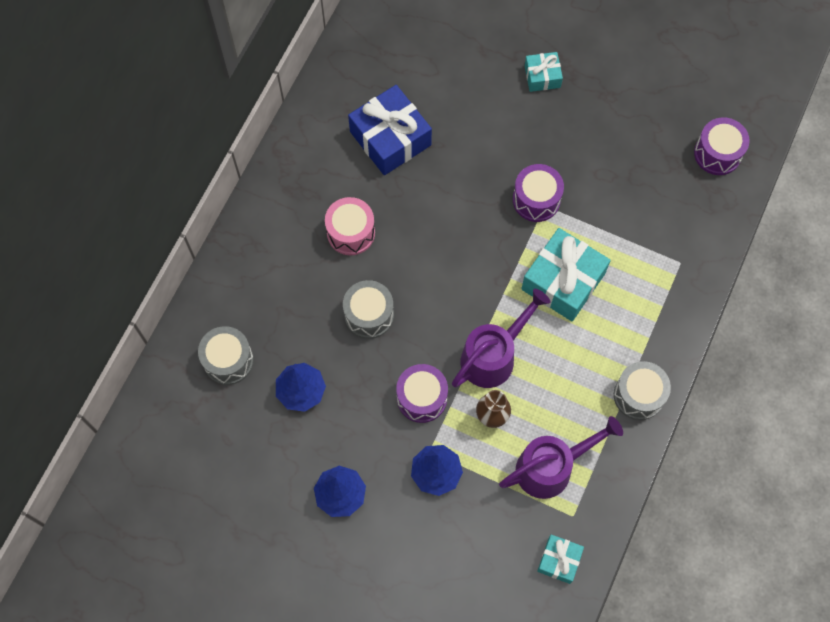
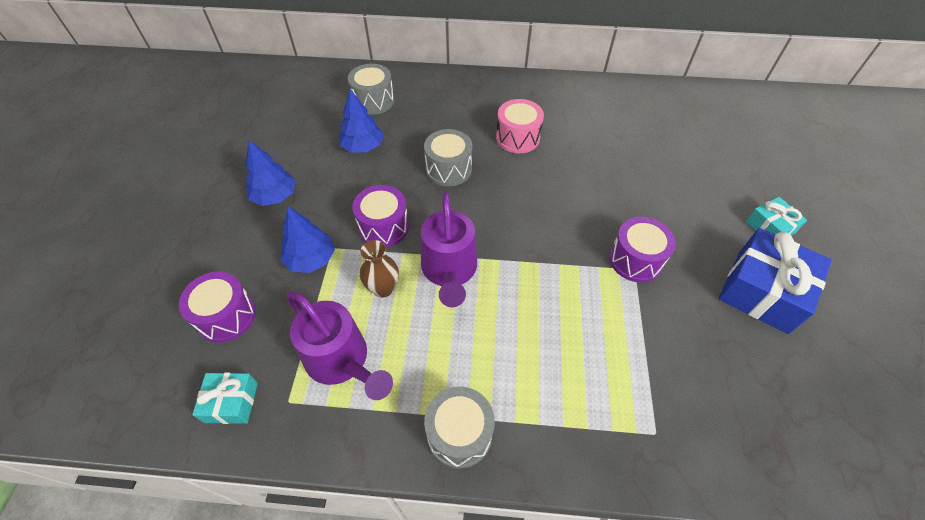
camera: 70 degrees right, 15 degrees down
blue gift [348,85,432,175] -> blue gift moved to [718,228,832,334]
purple watering can [452,289,550,388] -> purple watering can turned 60 degrees clockwise [421,191,477,307]
turquoise gift [521,228,611,321] -> none
purple drum [694,117,750,175] -> purple drum moved to [179,272,256,343]

